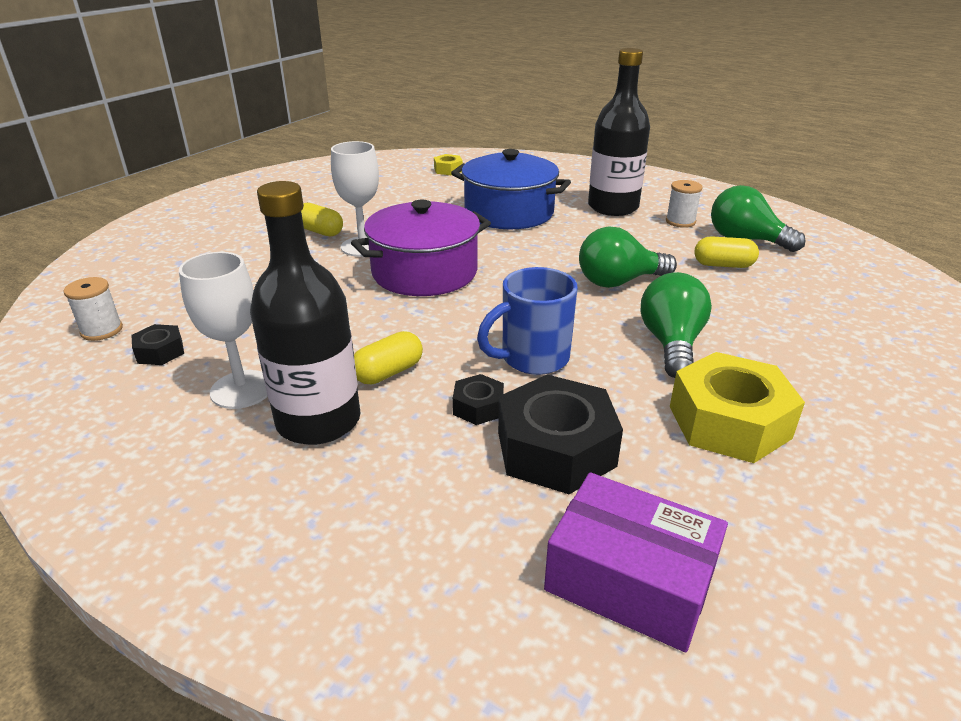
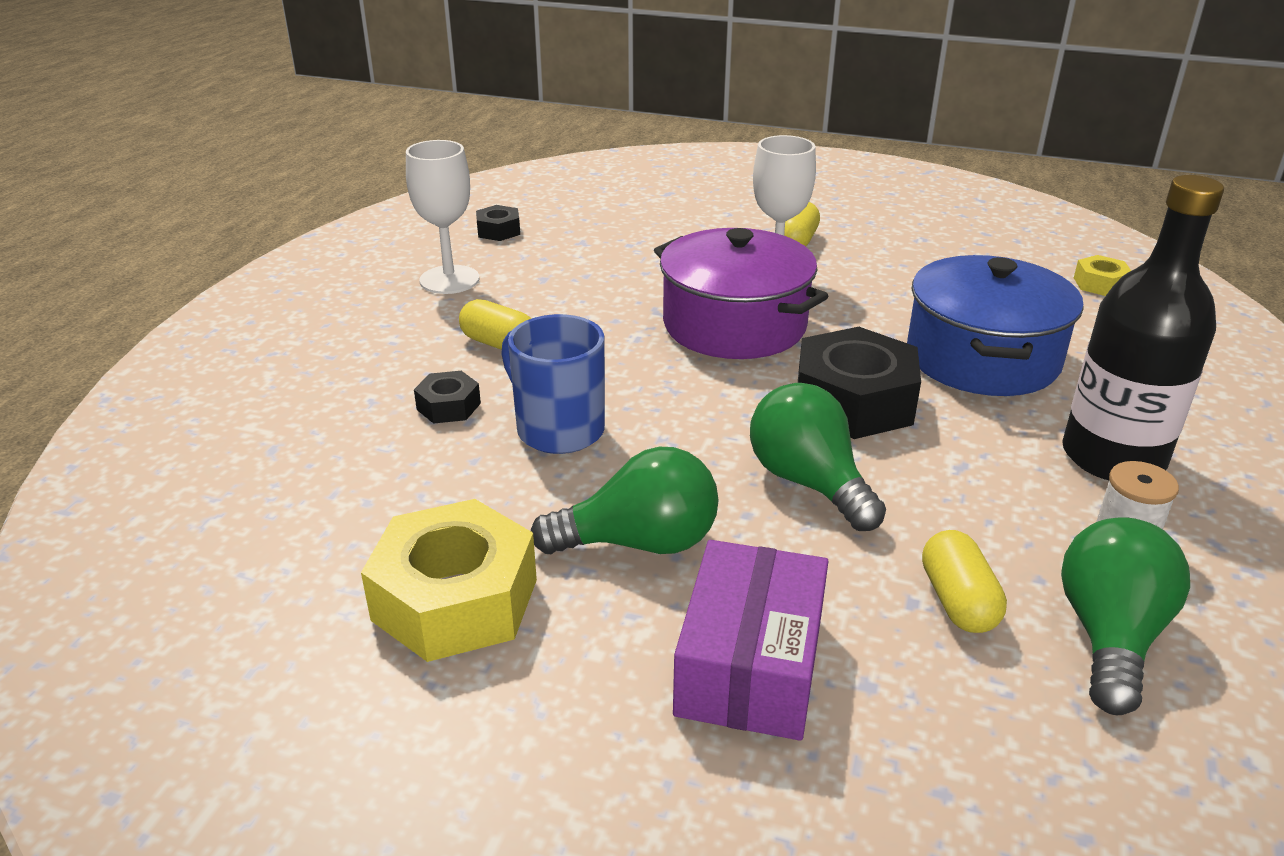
camera: 75 degrees right, 0 degrees up
white spool [63,277,123,341] -> none
black bottle [250,181,361,445] -> none
black nut [498,375,623,494] -> black nut moved to [798,327,921,439]
purple box [544,472,728,652] -> purple box moved to [673,540,829,741]

